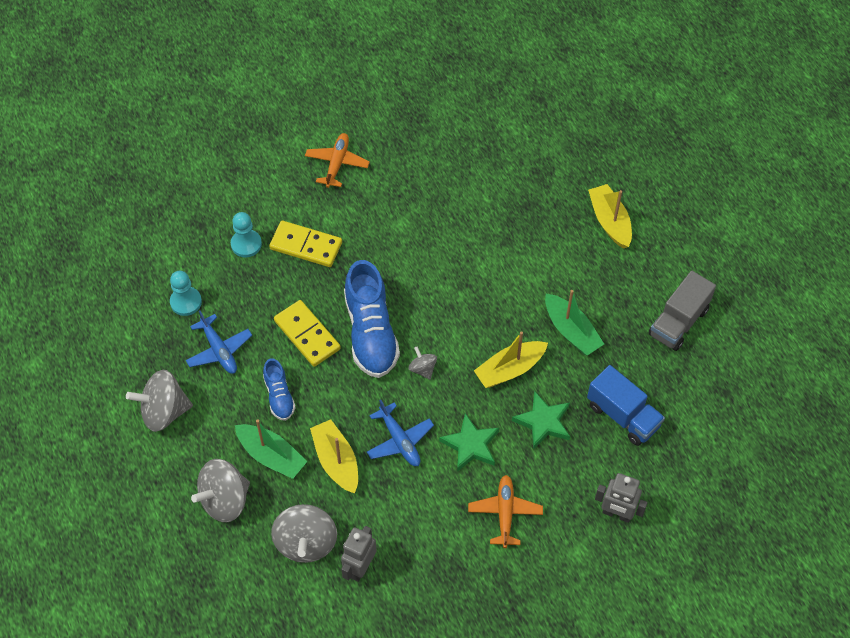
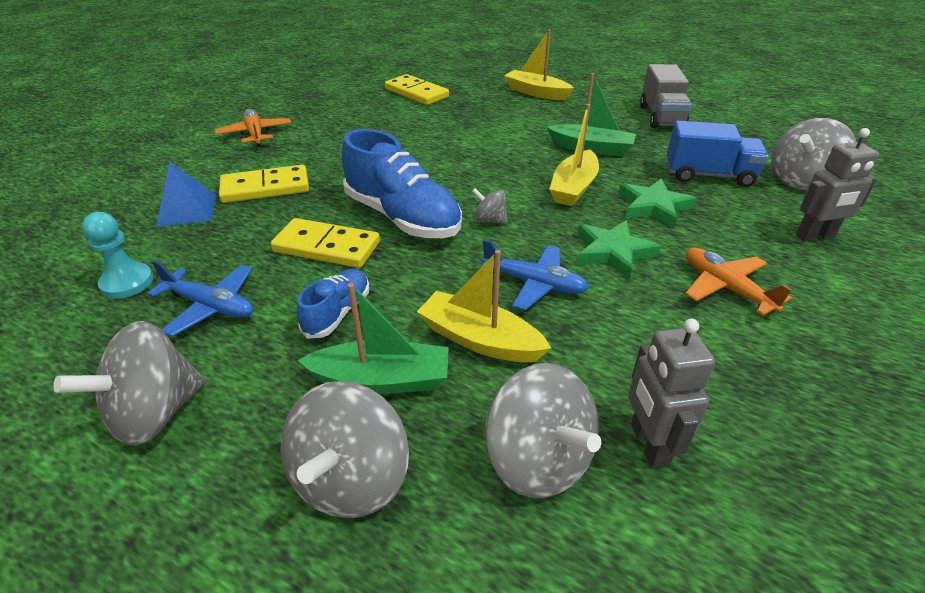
camera: 35 degrees left, 20 degrees down
turquoise pawn [231,212,262,257] -> blue pyramid [156,162,216,227]
blue shoe [263,358,296,421] -> blue shoe turned 105 degrees counterclockwise [297,269,369,339]
none -> yellow domino [385,74,449,105]
none -> grey spinning top [771,118,856,190]

